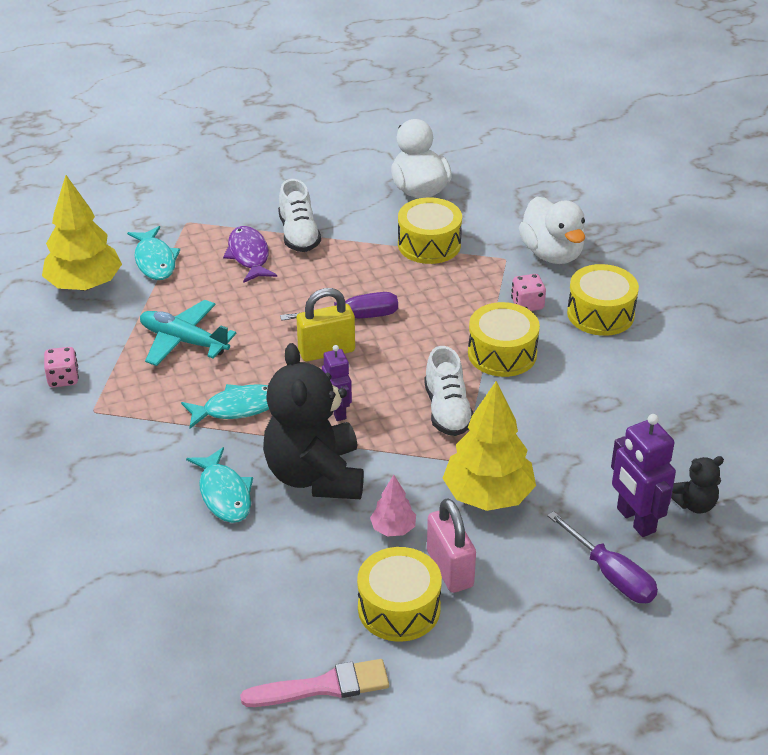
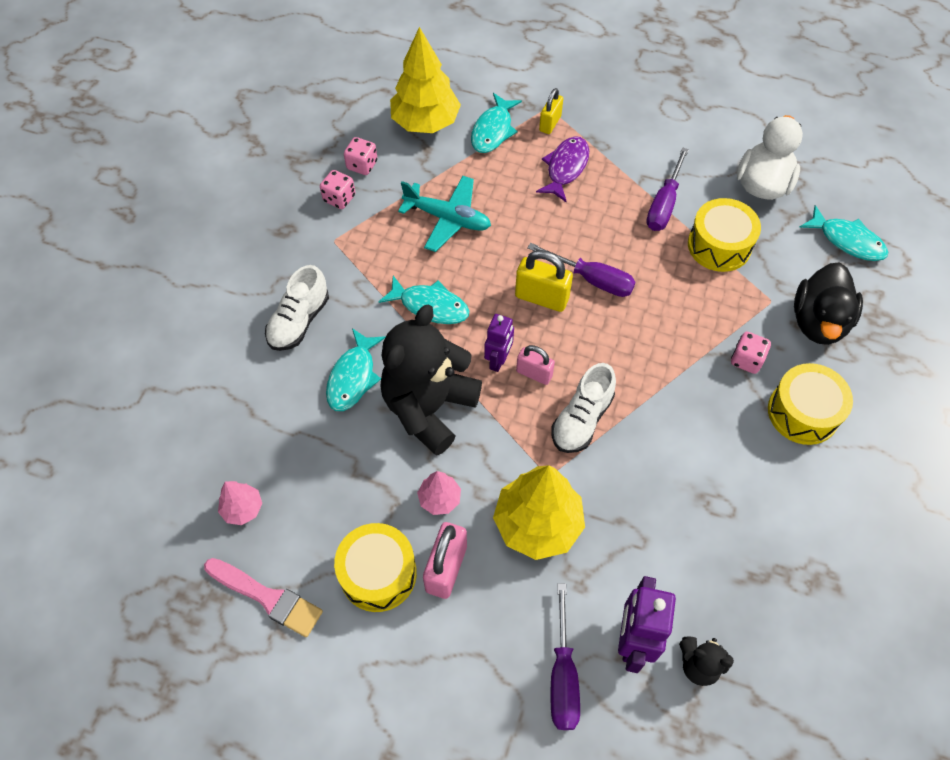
camera: 40 degrees right, 20 degrees up
turquoise plane [140,300,236,366] -> turquoise plane turned 135 degrees clockwise [398,176,491,252]
white shoe [278,179,321,252] -> white shoe moved to [265,265,329,351]
yellow drum [468,302,540,377] -> none
white duck [519,197,585,264] -> black duck [794,262,863,345]
none -> pink tree [218,481,262,525]
none -> pink dice [344,137,377,175]
none -> pink padlock [516,345,555,385]
none -> yellow padlock [539,88,563,134]
none -> purple screwdriver [646,147,689,231]
none -> turquoise fish [800,205,888,261]

